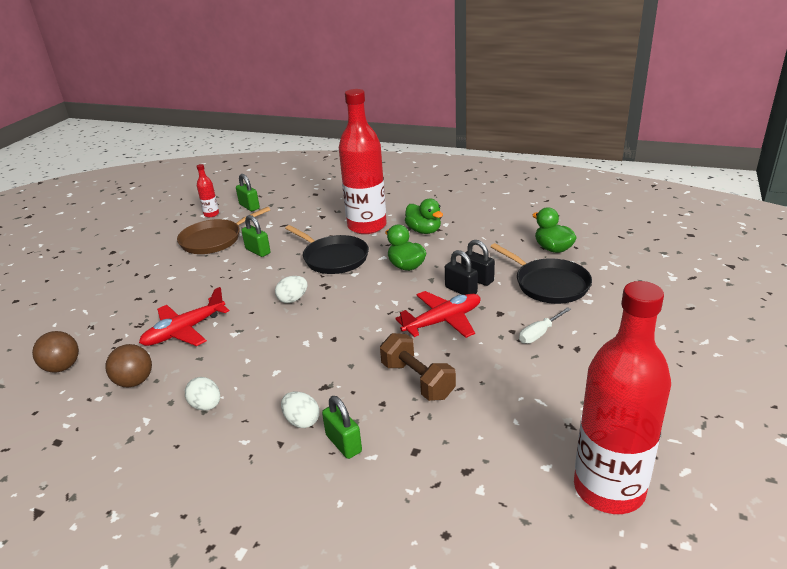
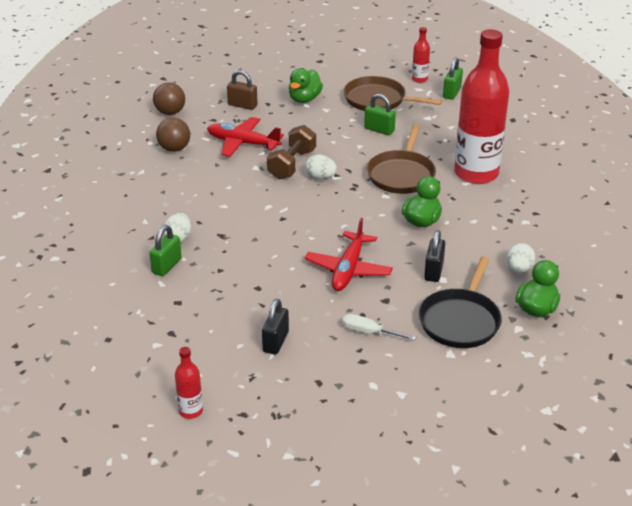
camera: 60 degrees right, 5 degrees up
white egg [185,377,220,411] -> white egg moved to [507,243,535,273]
green padlock [242,215,270,257] -> green padlock turned 75 degrees counterclockwise [364,94,396,135]
black pan [285,225,369,274] -> brown pan [367,125,436,194]
brown dumbbell [380,333,456,401] -> brown dumbbell moved to [267,125,316,180]
red plane [395,291,480,338] -> red plane turned 75 degrees clockwise [305,218,393,291]
green duck [405,198,443,234] -> green duck moved to [289,68,323,103]
black padlock [445,250,478,295] -> black padlock moved to [262,299,289,355]
red bottle [574,281,671,514] -> red bottle [175,347,203,419], size x0.41
none -> brown padlock [227,70,258,110]

